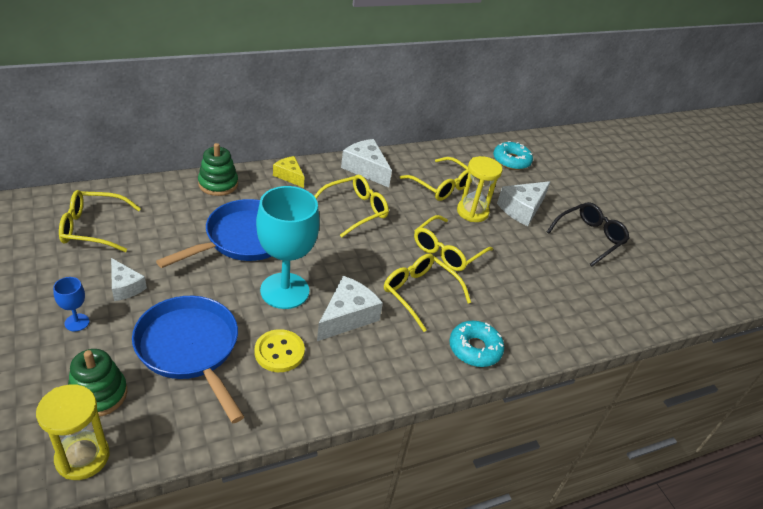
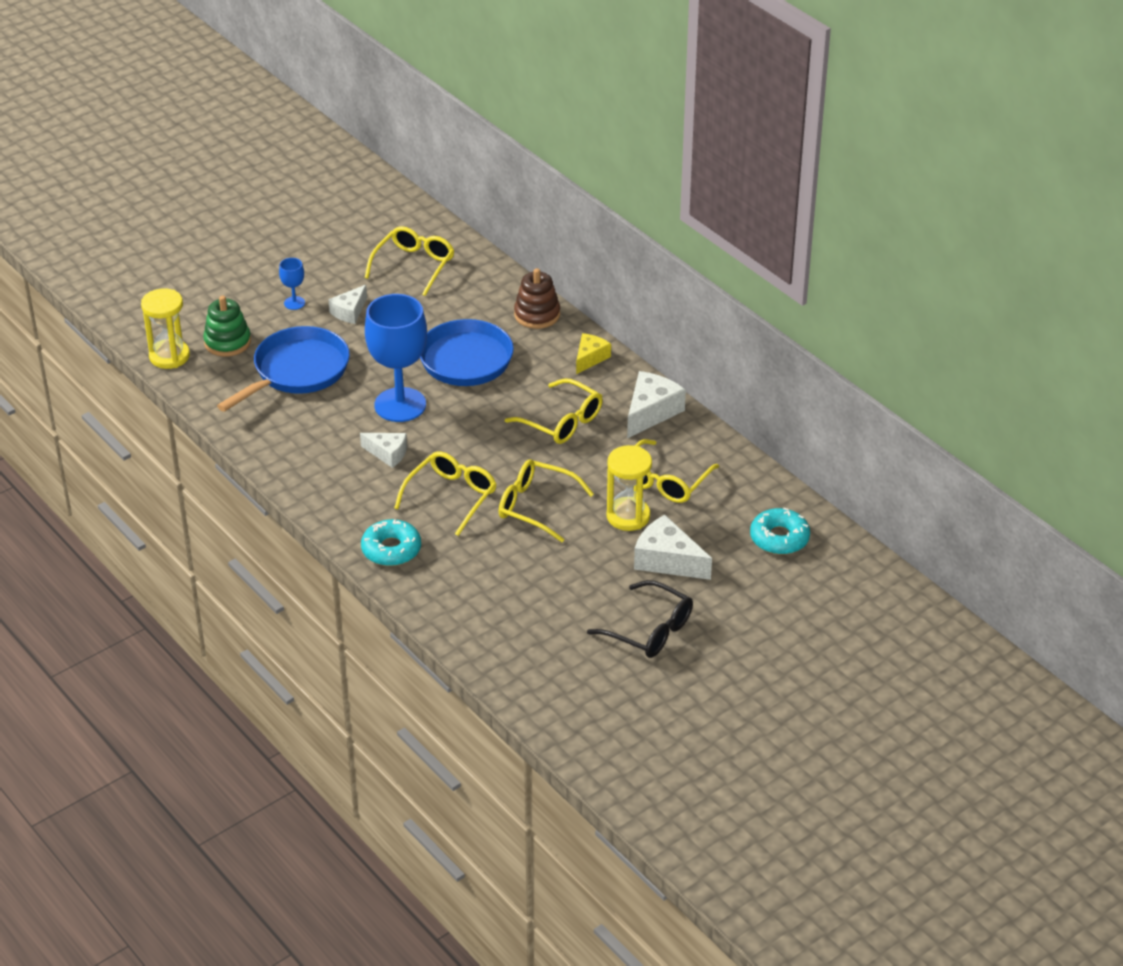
camera: 80 degrees right, 0 degrees up
yellow glasses [59,190,141,252] -> yellow glasses turned 45 degrees clockwise [365,226,455,296]
green stacking toy [198,143,238,196] -> brown stacking toy [514,268,560,329]
yellow button [255,329,305,372] -> none
turquoise goblet [256,186,320,309] -> blue goblet [365,294,427,422]
white cheese [317,276,383,341] -> white cheese [360,433,407,468], size x0.63

